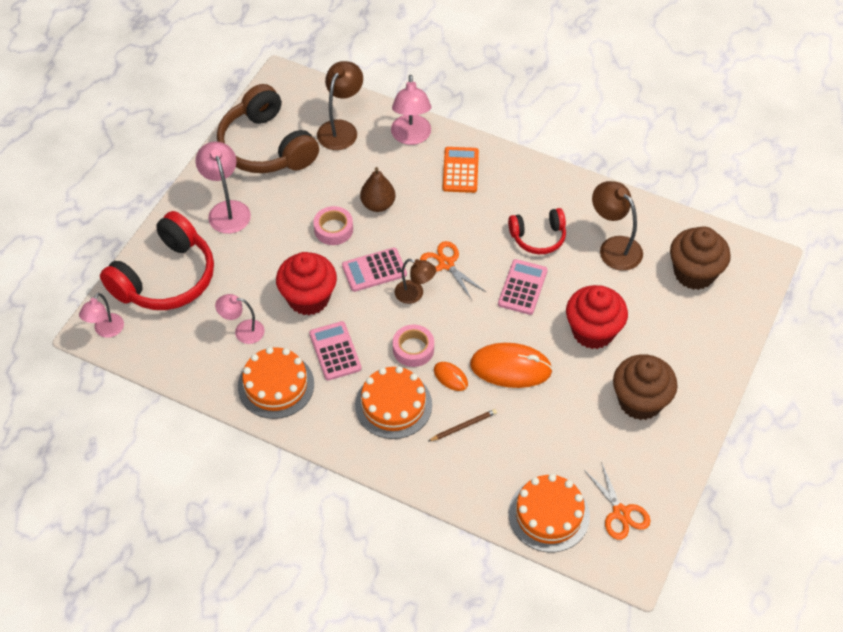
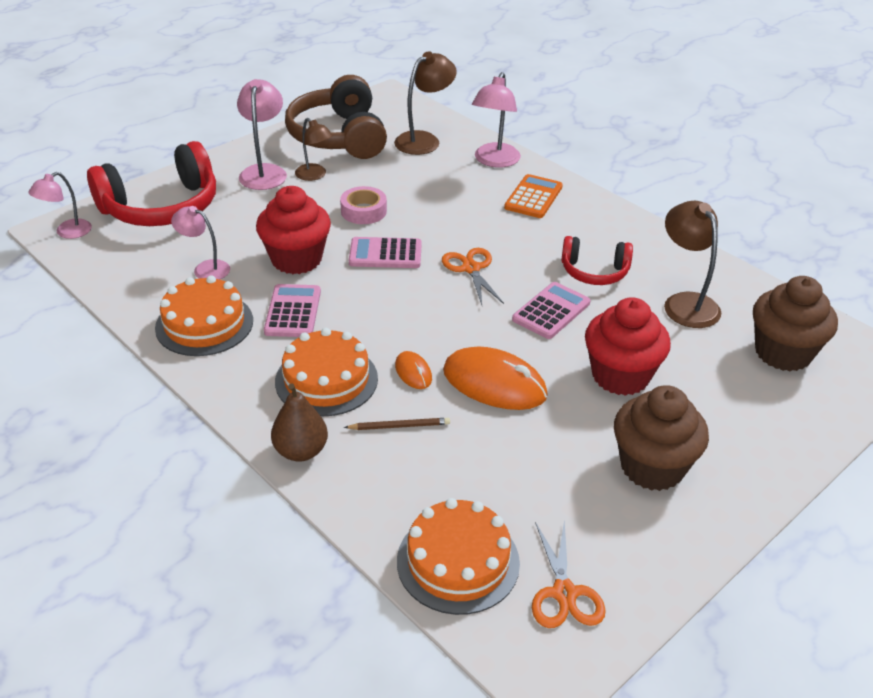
camera: 20 degrees right, 15 degrees down
brown pear [360,167,395,212] -> brown pear moved to [271,383,328,462]
pink tape [393,325,434,367] -> none
brown lamp [395,259,436,304] -> brown lamp moved to [295,118,333,181]

